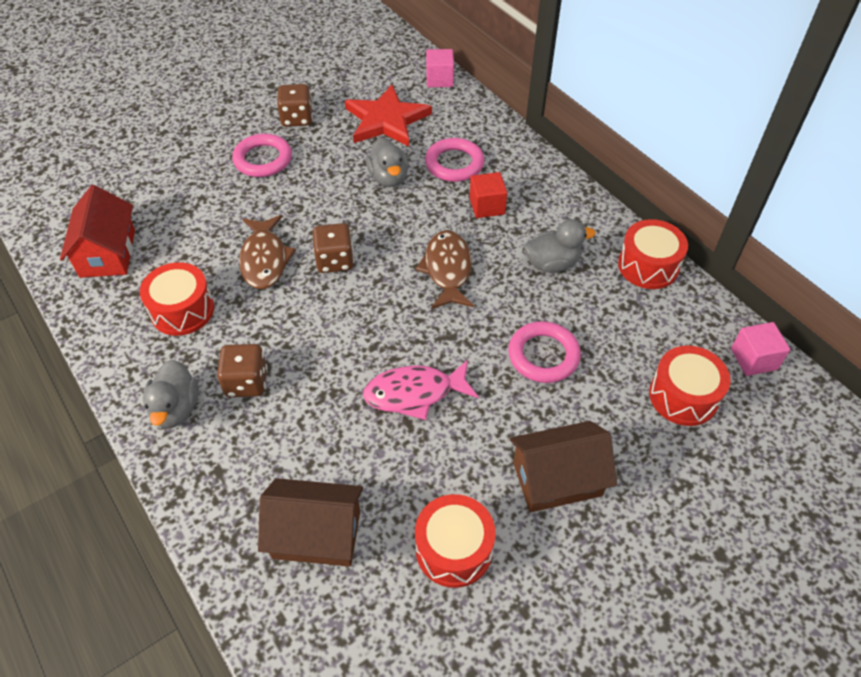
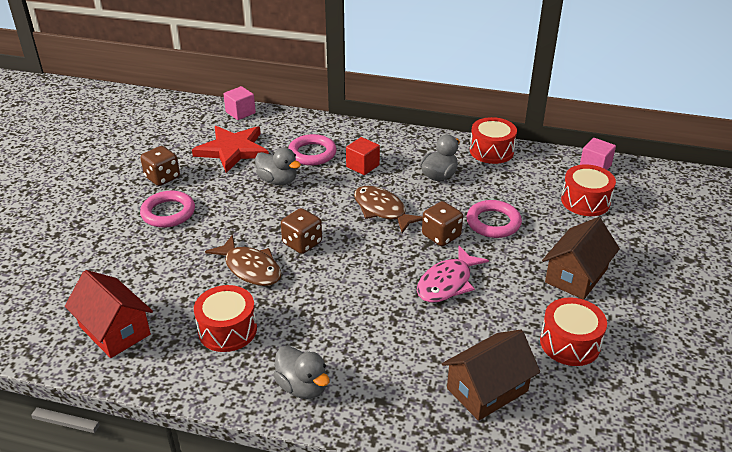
camera: 40 degrees left, 15 degrees down
brown dice [217,344,267,397] -> brown dice moved to [422,201,463,246]

